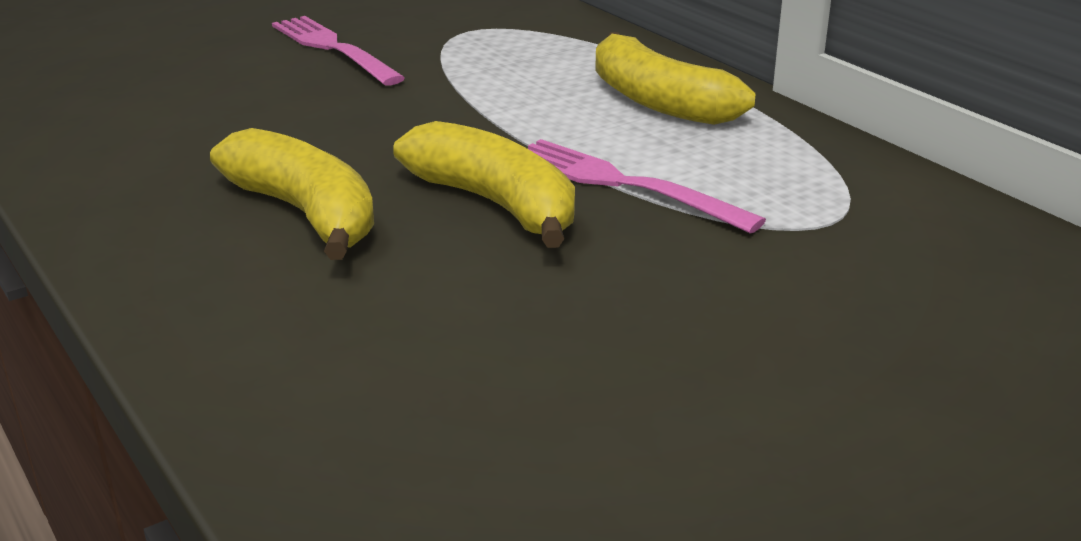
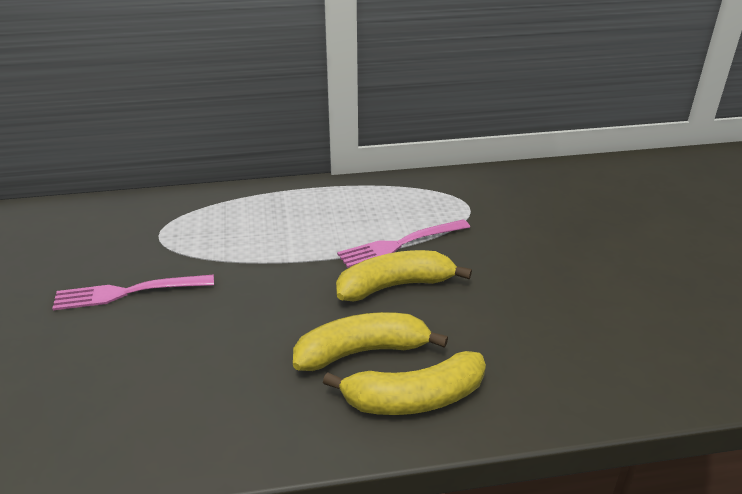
camera: 65 degrees left, 5 degrees up
yellow banana [595,32,755,125] -> yellow banana moved to [323,351,486,415]

